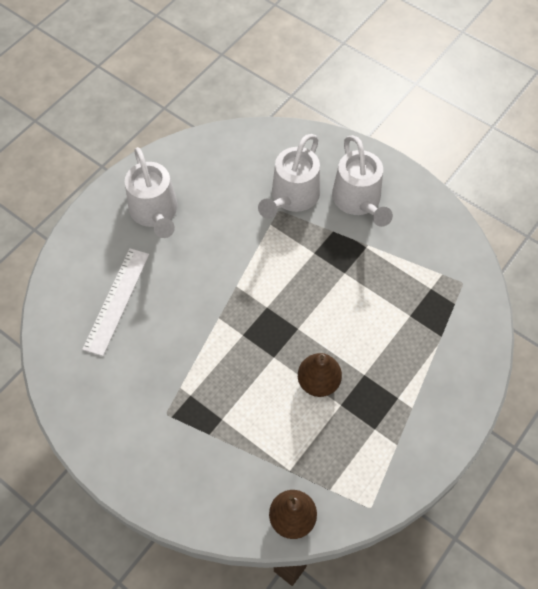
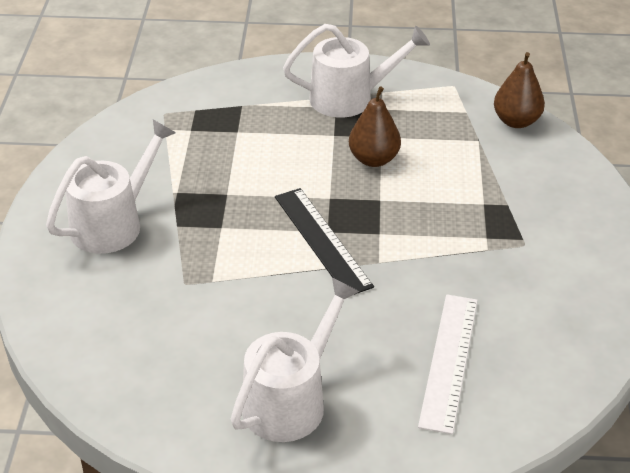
camera: 125 degrees left, 20 degrees down
white ruler [82,248,149,356] -> white ruler turned 60 degrees counterclockwise [418,295,478,434]
white watering can [258,134,320,219] -> white watering can moved to [283,24,430,118]
none -> black ruler [275,188,374,295]

